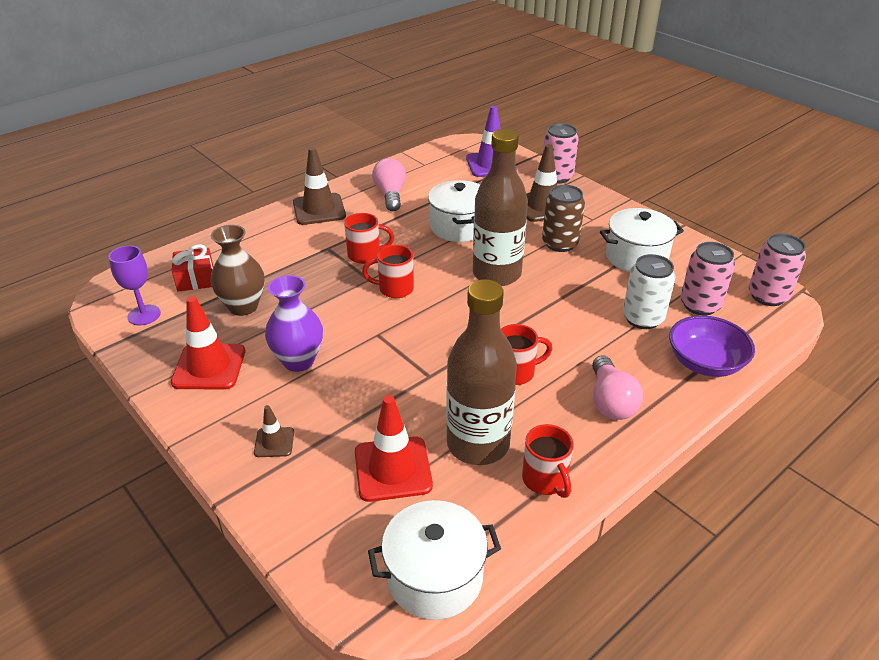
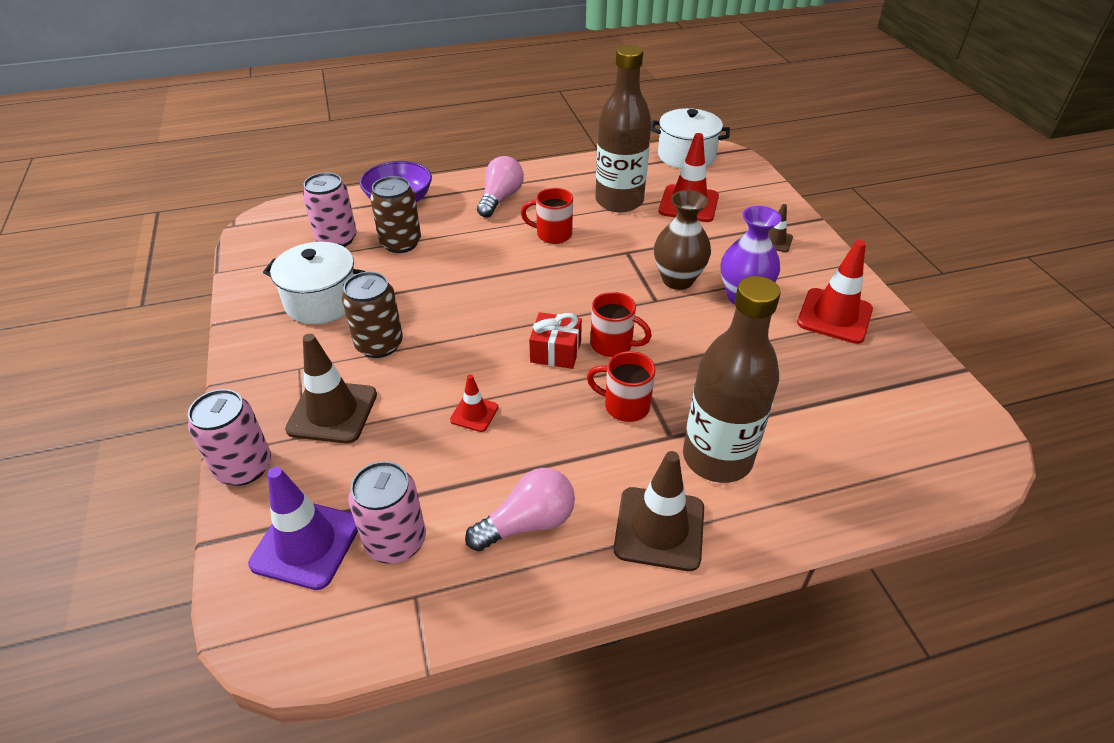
camera: 155 degrees left, 5 degrees up
purple goblet [109,245,161,325] -> none
red gift [172,244,214,292] -> red gift moved to [529,312,582,369]
brown vase [211,225,264,316] -> brown vase moved to [654,190,711,290]
pink light bulb [372,158,406,211] -> pink light bulb turned 135 degrees counterclockwise [465,468,575,551]
white pot [428,180,480,242] -> red traffic cone [450,374,498,432]
brown bottle [473,129,528,286] -> brown bottle moved to [683,276,780,483]
red mug [522,424,574,498] -> none
white can [623,254,676,329] -> brown can [370,176,421,253]
pink can [749,233,806,306] -> pink can moved to [348,461,426,564]

